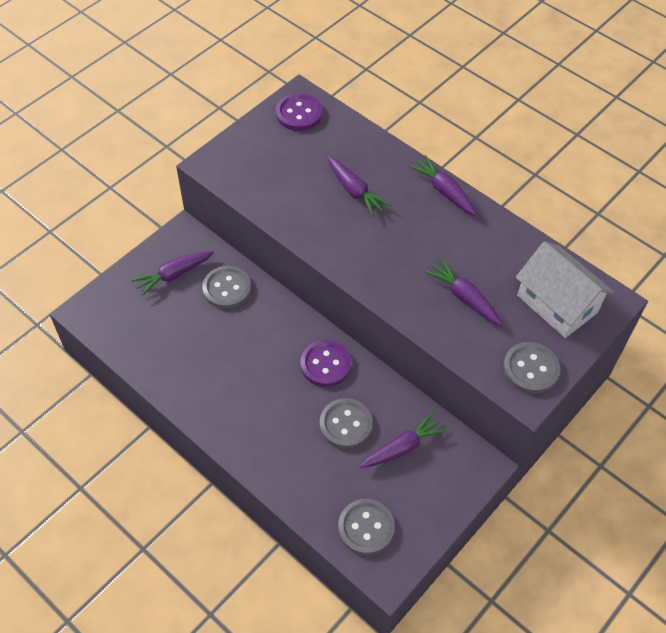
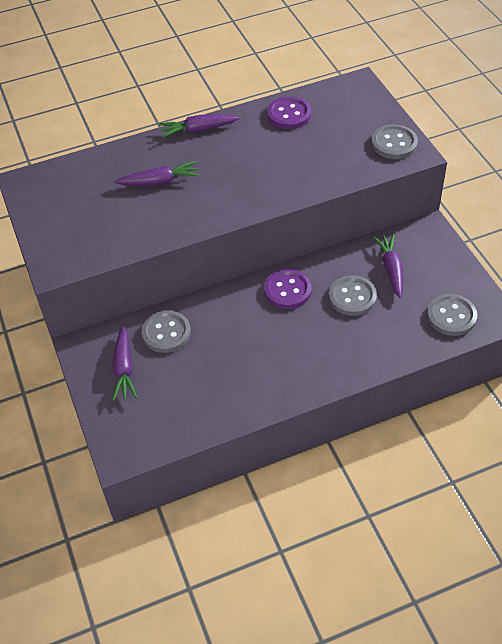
camera: 60 degrees left, 5 degrees down
purple button [276,93,322,131] -> purple button moved to [267,96,311,129]
purple carrot [425,258,502,325] -> none
white house [516,241,614,338] -> none

